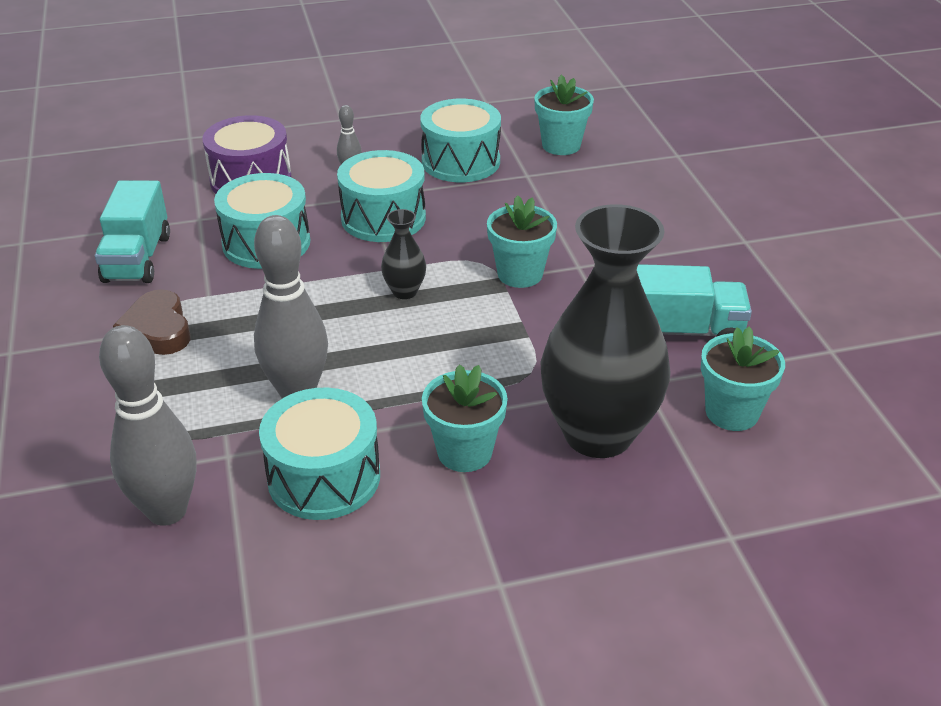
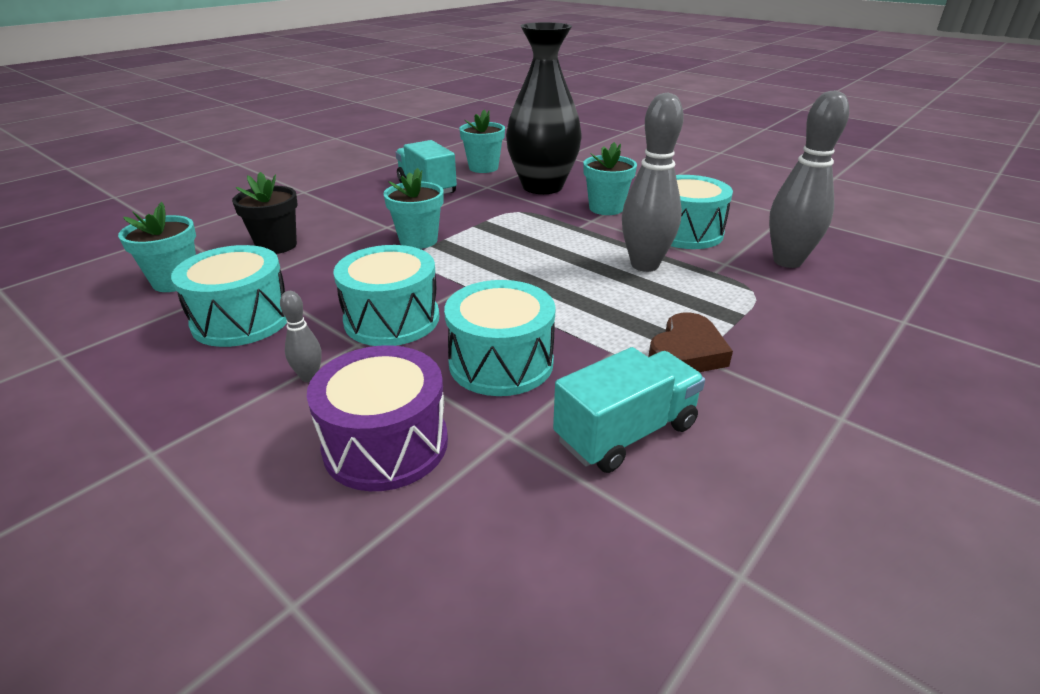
camera: 125 degrees left, 5 degrees down
black vase [381,209,426,299] -> none
none -> black flower pot [232,172,298,254]

